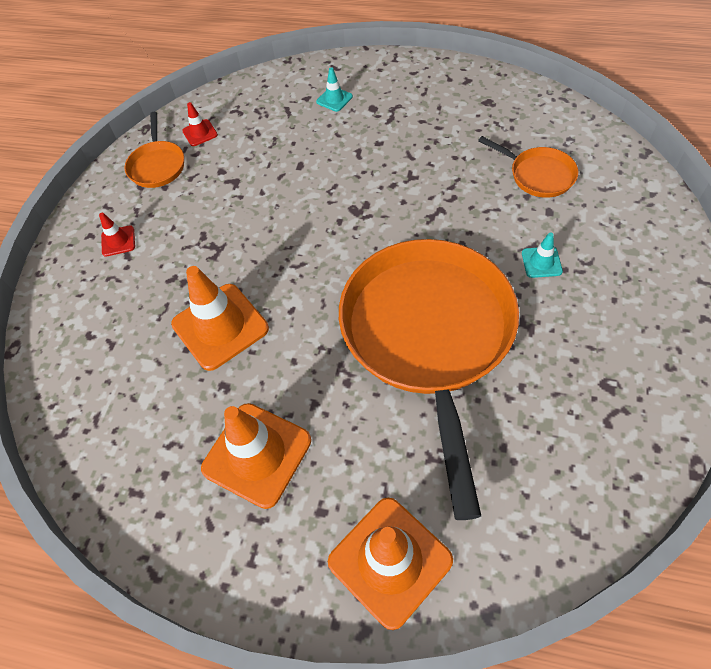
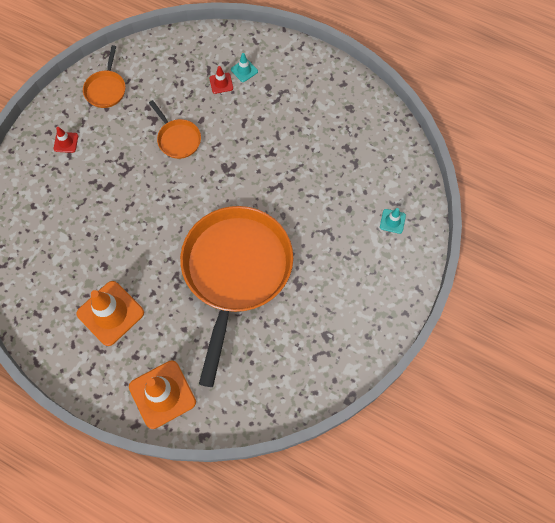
camera: 10 degrees right, 10 degrees up
orange traffic cone [171,266,269,371] -> none
red traffic cone [182,102,218,146] -> red traffic cone moved to [209,66,233,94]
orange pan [478,136,578,198] -> orange pan moved to [149,100,201,159]
turquoise traffic cone [522,232,563,278] -> turquoise traffic cone moved to [380,208,406,234]

